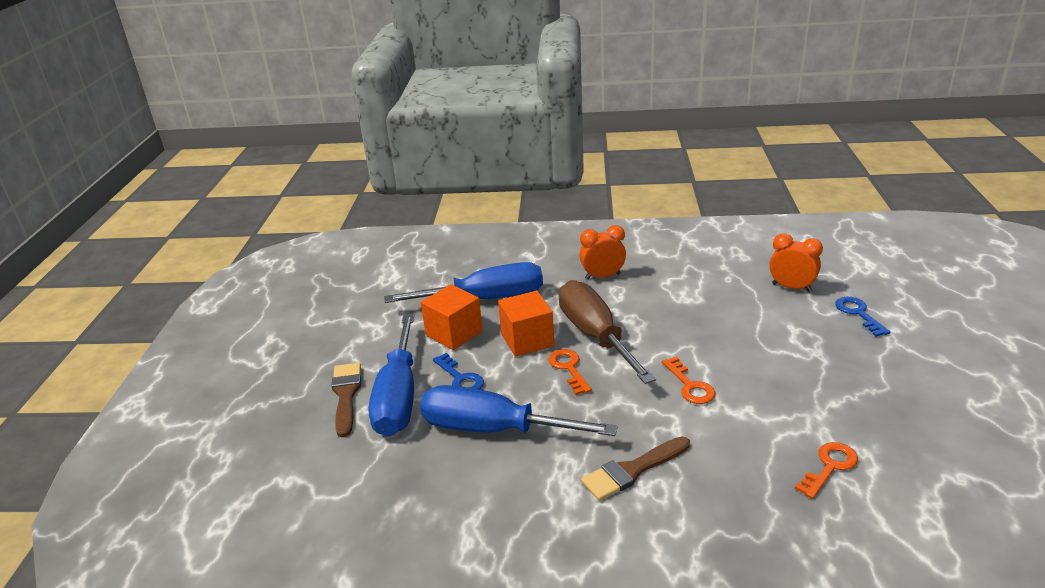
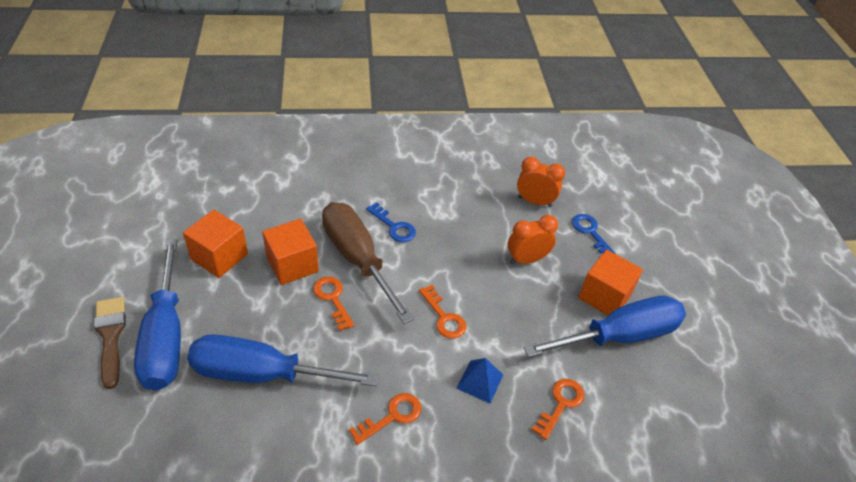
camera: 15 degrees left, 15 degrees up
blue screwdriver [384,262,543,303] -> blue screwdriver moved to [523,296,686,357]
blue key [433,353,484,390] -> blue key moved to [366,202,416,242]
orange clock [579,225,626,280] -> orange clock moved to [508,215,558,265]
brown brush [581,436,690,501] -> orange key [349,393,422,445]
none -> blue pyramid [456,358,503,403]
none -> orange cube [578,250,643,316]

